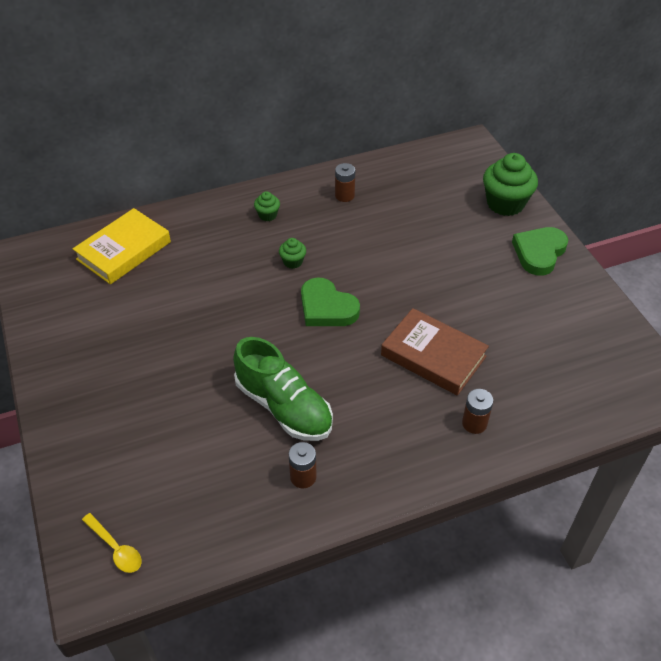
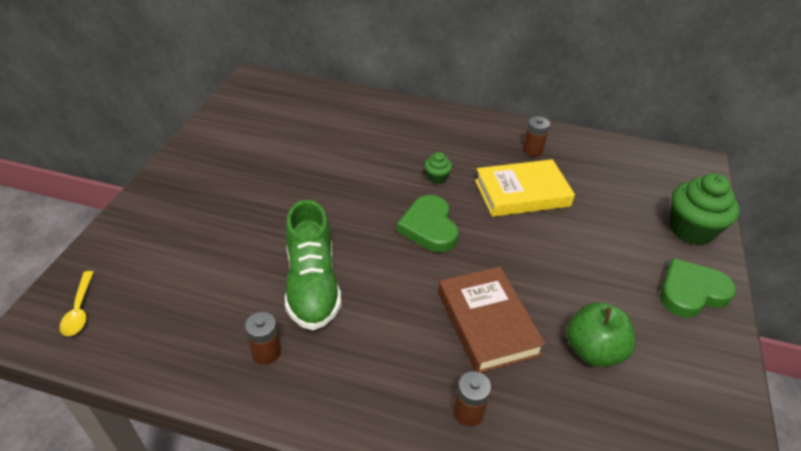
camera: 35 degrees right, 5 degrees down
yellow book [73,208,171,284] -> yellow book moved to [475,159,575,217]
green cupcake [254,191,280,221] -> none
none -> green apple [567,302,636,367]

